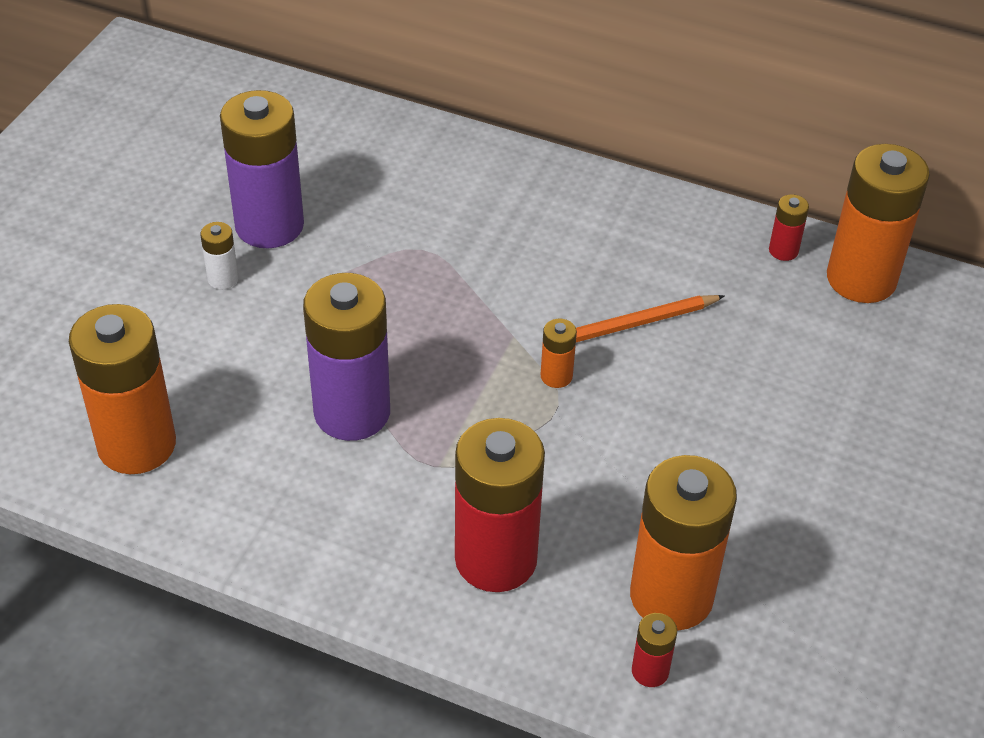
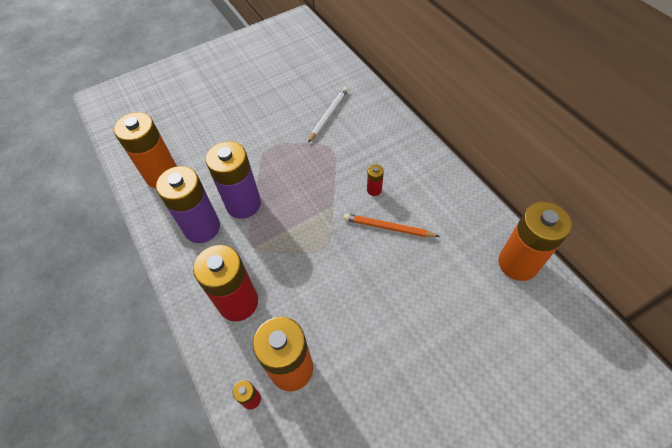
camera: 40 degrees right, 10 degrees up
white battery [200,222,239,289] -> none
purple battery [220,90,304,248] -> purple battery moved to [156,166,220,243]
orange battery [541,319,577,388] -> none
red battery [769,194,809,261] -> red battery moved to [367,164,384,196]
none -> white pencil [308,87,348,143]

